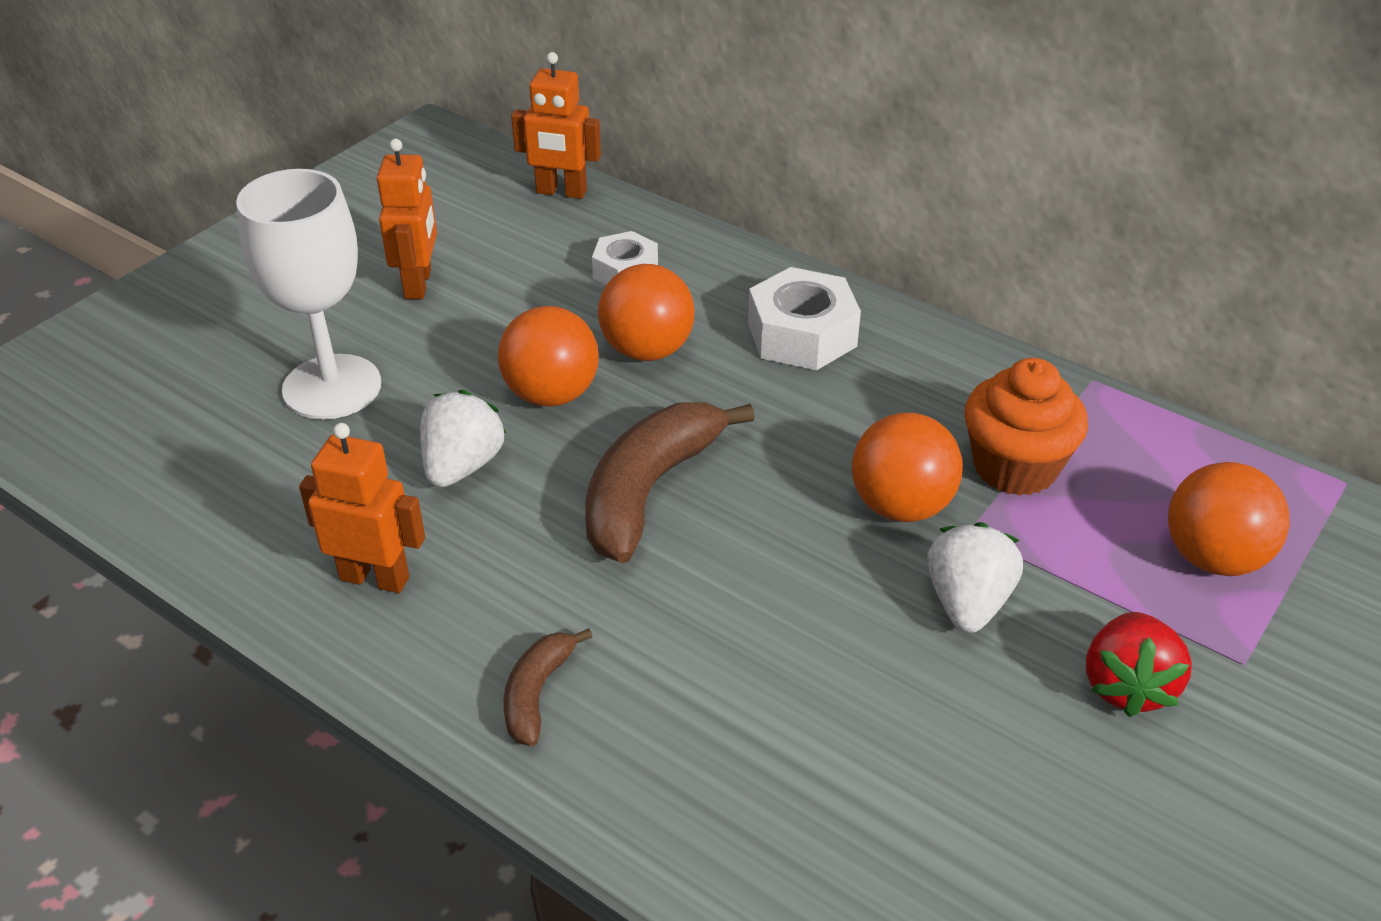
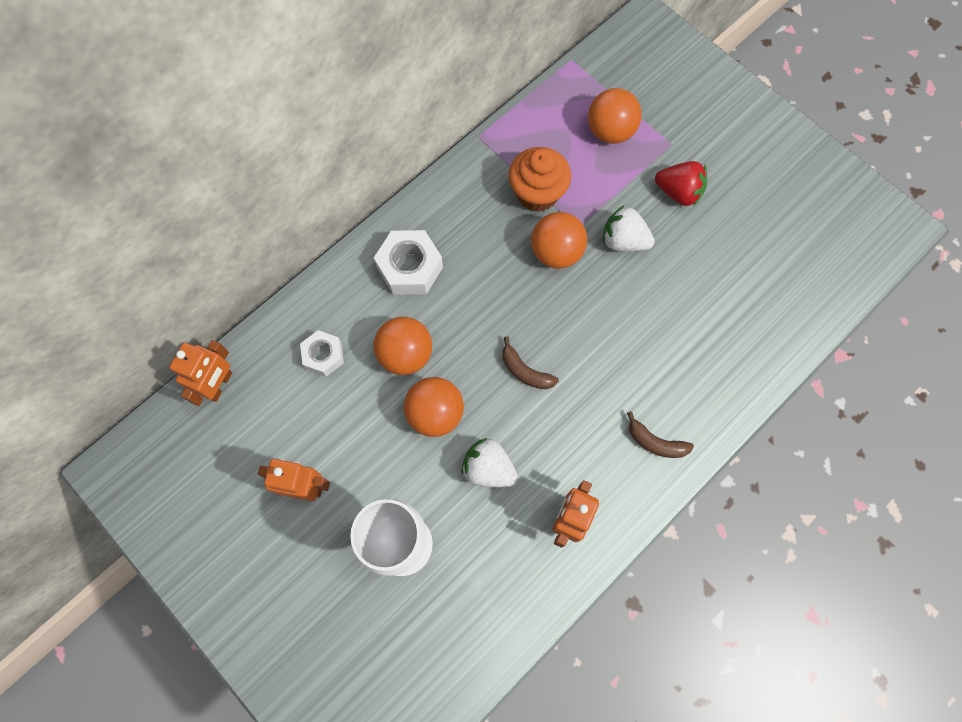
camera: 80 degrees left, 30 degrees up
brown banana [585,402,755,563] -> brown banana [502,336,559,389], size x0.52

